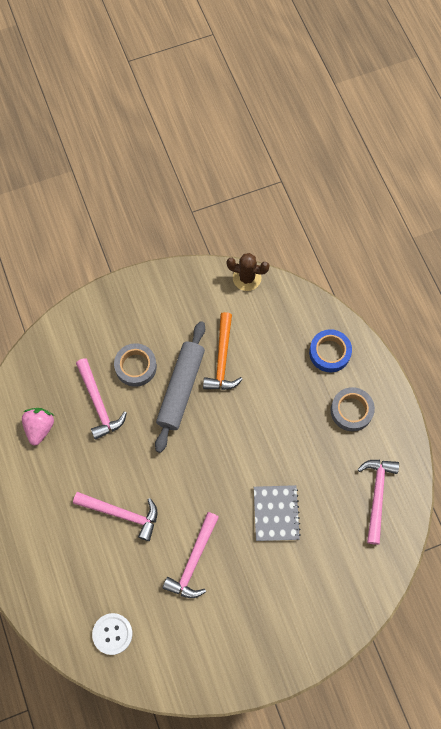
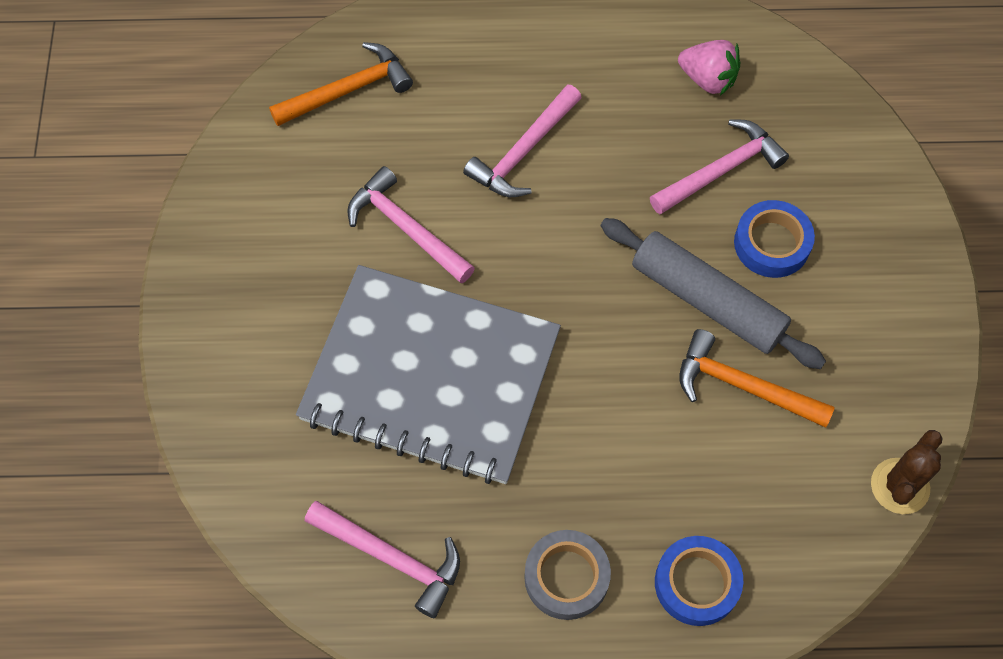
camera: 110 degrees right, 5 degrees down
pink hammer [76,358,127,440] -> pink hammer turned 150 degrees clockwise [650,119,789,215]
white button [92,613,132,655] -> orange hammer [269,42,413,126]
grey tape [114,343,157,387] -> blue tape [734,200,815,278]
grey notebook [254,485,301,541] -> grey notebook [296,265,561,484], size x2.22

